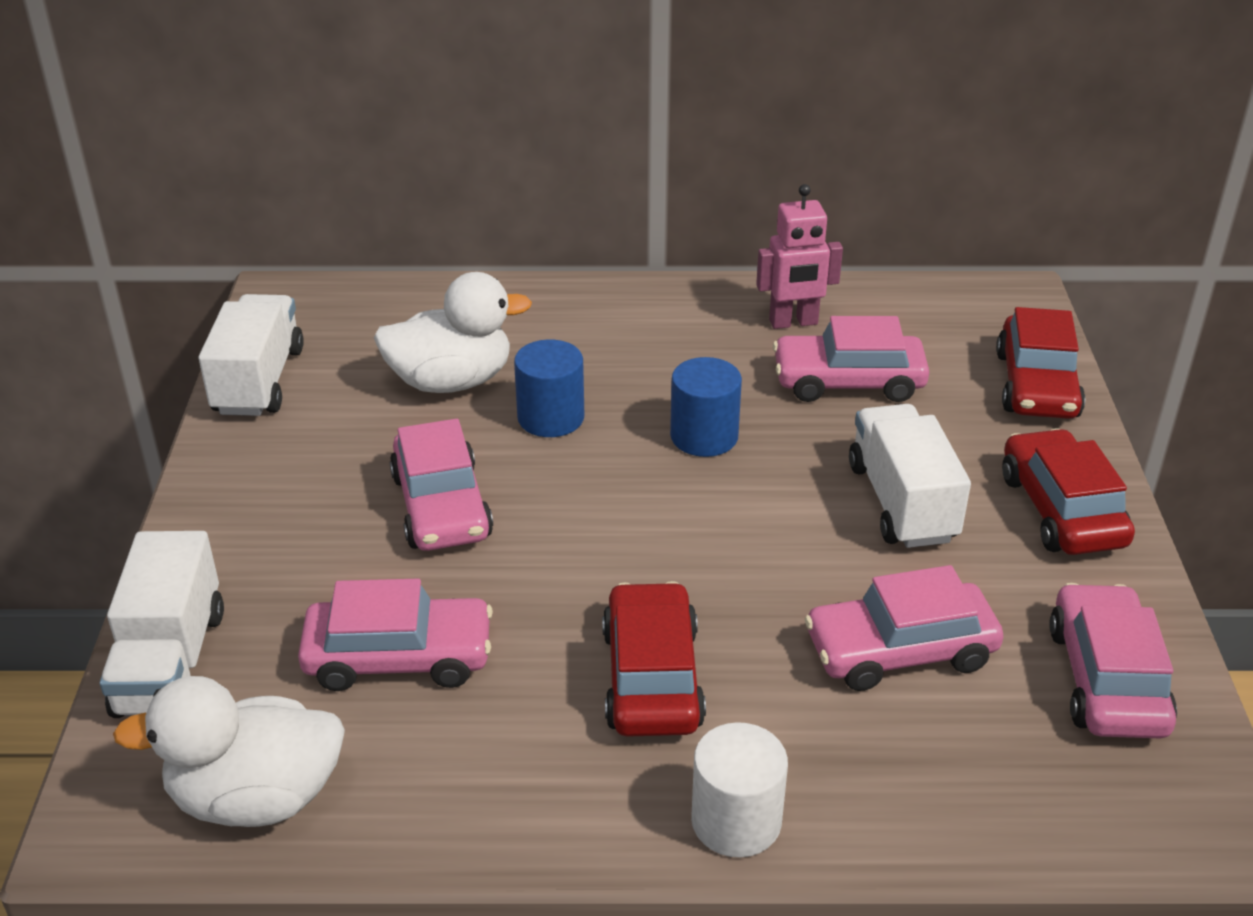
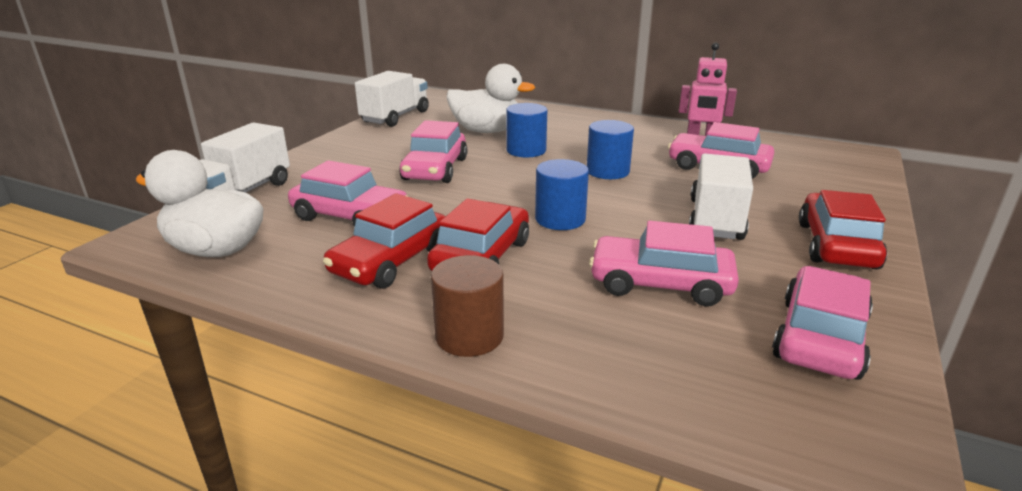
camera: 25 degrees right, 10 degrees down
white cylinder [691,722,788,858] -> brown cylinder [431,255,504,357]
red car [996,307,1085,419] -> red car moved to [323,193,446,289]
none -> blue cylinder [535,159,589,230]

